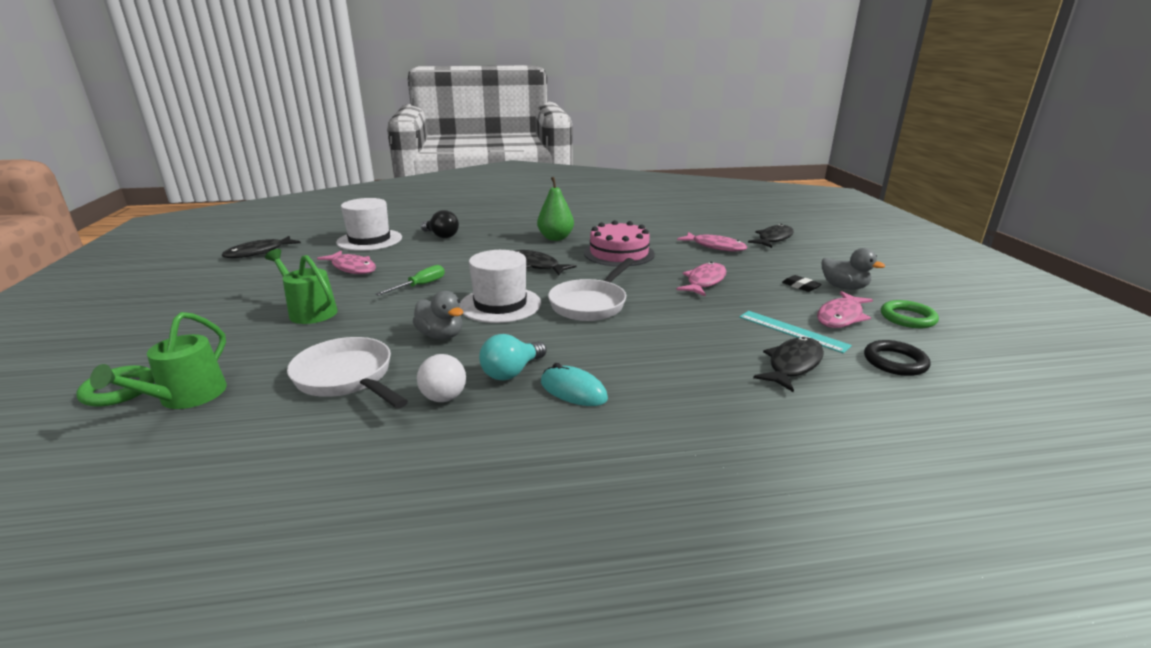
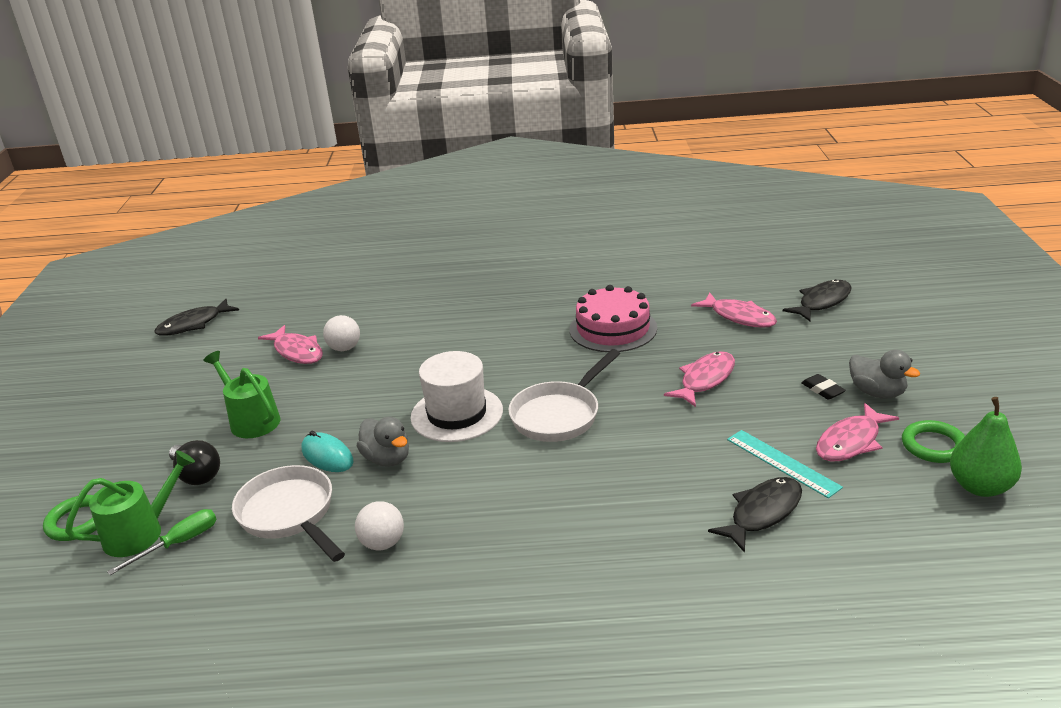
camera: 10 degrees right, 5 degrees up
green watering can [90,312,227,409] -> green watering can turned 150 degrees counterclockwise [65,450,195,557]
white hat [336,198,402,251] -> none
green screwdriver [376,265,445,296] -> green screwdriver moved to [107,509,216,575]
black light bulb [421,210,459,238] -> black light bulb moved to [169,440,220,485]
turquoise light bulb [479,334,546,380] -> none
black fish [516,250,576,275] -> none
green pear [537,177,574,241] -> green pear moved to [950,397,1022,497]
turquoise mouse [541,363,608,406] -> turquoise mouse moved to [301,431,354,472]
black ring [864,340,931,376] -> none
none -> white ball [323,315,360,351]

